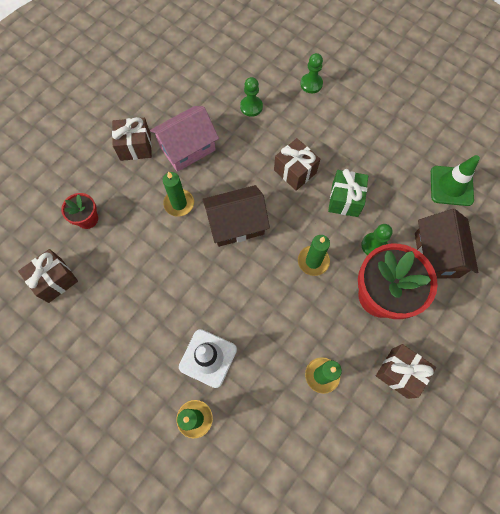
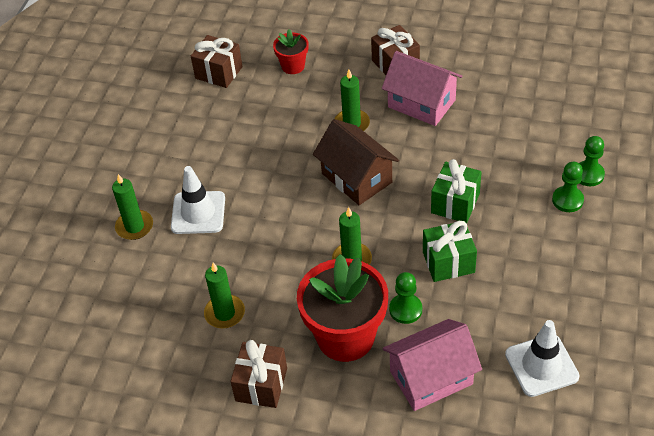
camera: 70 degrees right, 20 degrees down
green pawn [240,77,263,117] -> green pawn moved to [552,162,584,212]
brown gift [274,138,320,191] -> green gift [431,159,482,223]
brown house [415,209,478,279] -> pink house [383,319,482,411]
green traffic cone [431,155,480,206] -> white traffic cone [505,320,580,397]

